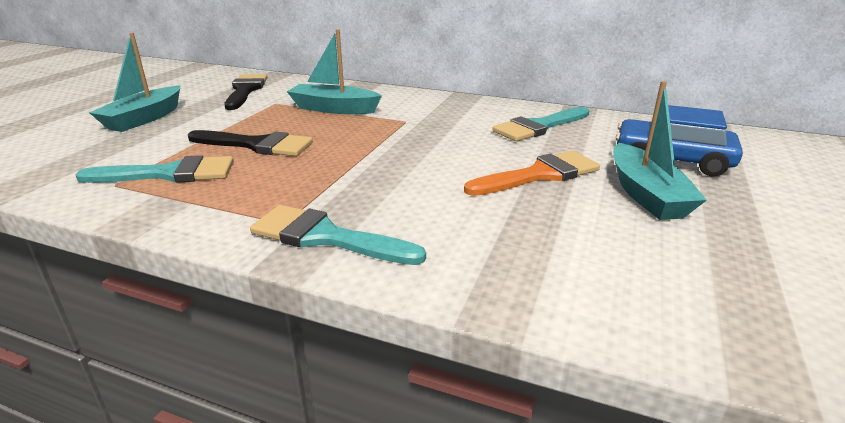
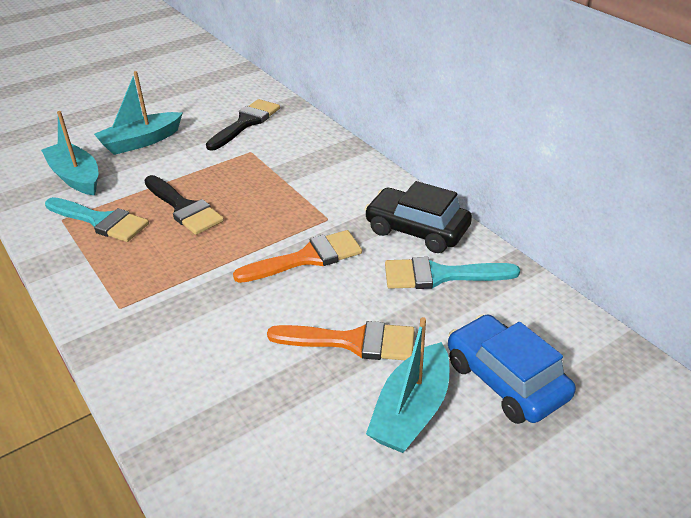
camera: 35 degrees right, 10 degrees up
turquoise brush [250,205,426,265] -> none
turquoise boat [287,29,382,114] -> turquoise boat moved to [41,111,98,195]
none -> orange brush [233,230,362,283]
none -> black car [365,181,472,253]

